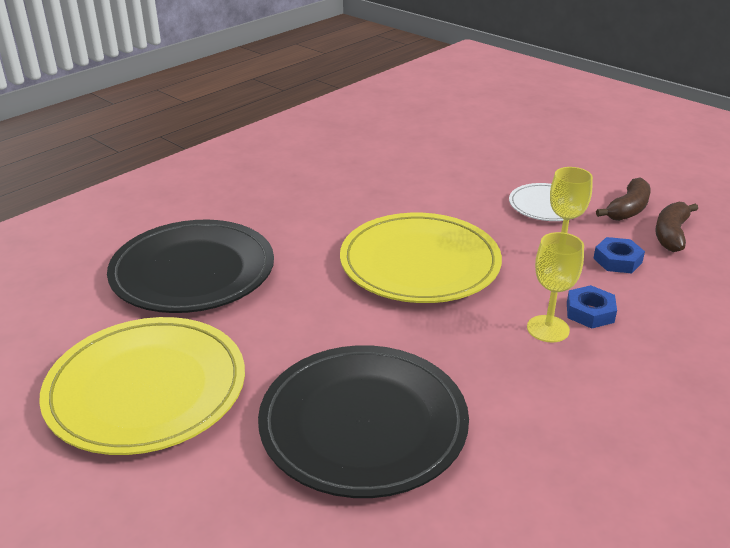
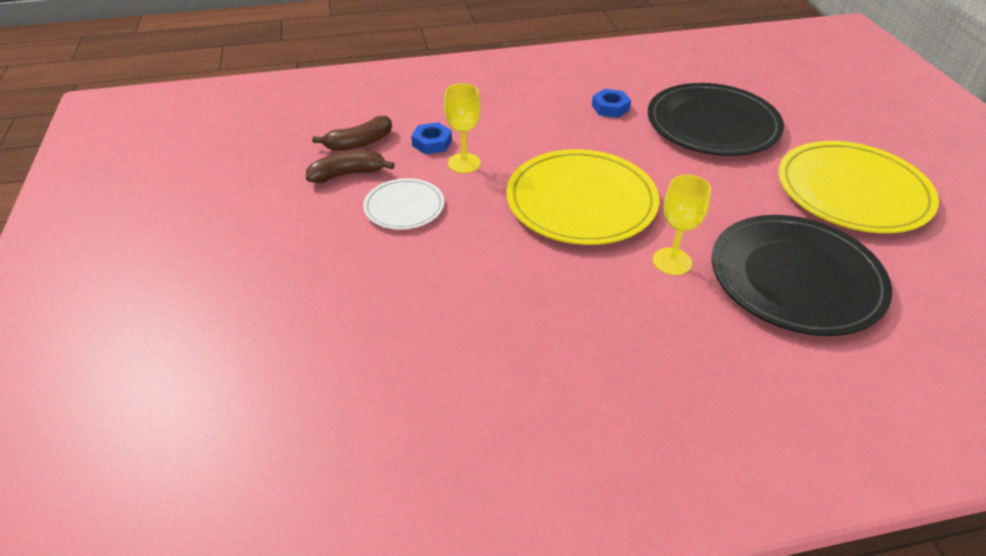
camera: 145 degrees left, 10 degrees up
yellow goblet [527,232,584,343] -> yellow goblet moved to [653,175,711,275]
blue nut [567,285,617,329] -> blue nut moved to [592,89,631,118]

